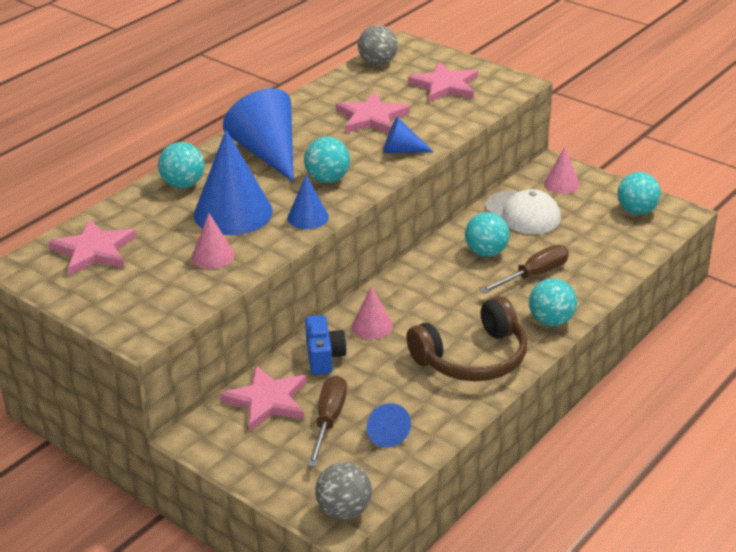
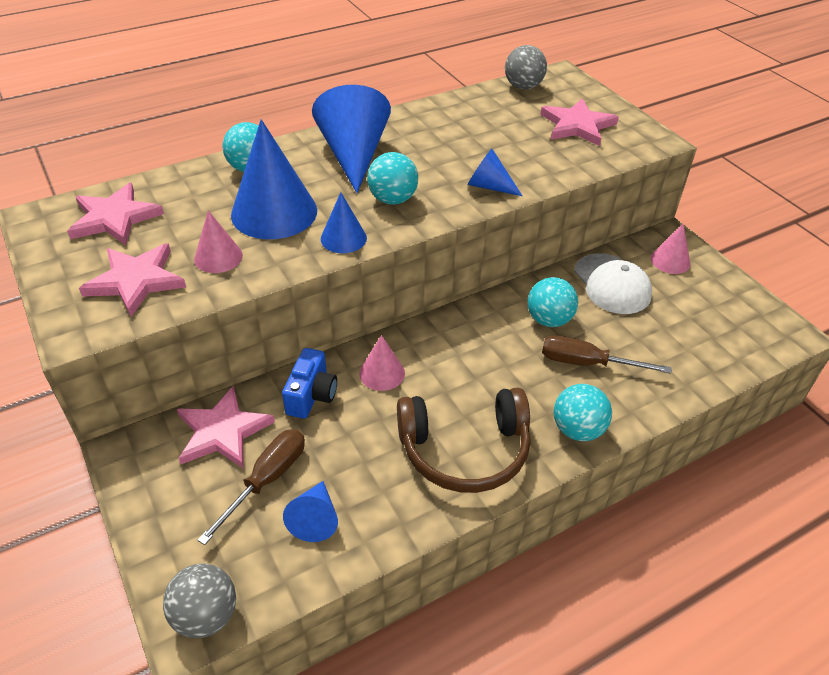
camera: 20 degrees right, 10 degrees up
pink star [336,92,410,133] -> pink star moved to [79,243,186,317]
brown screwdriver [480,245,569,294] -> brown screwdriver turned 150 degrees counterclockwise [542,335,671,374]
turquoise ball [617,172,661,215] -> none

